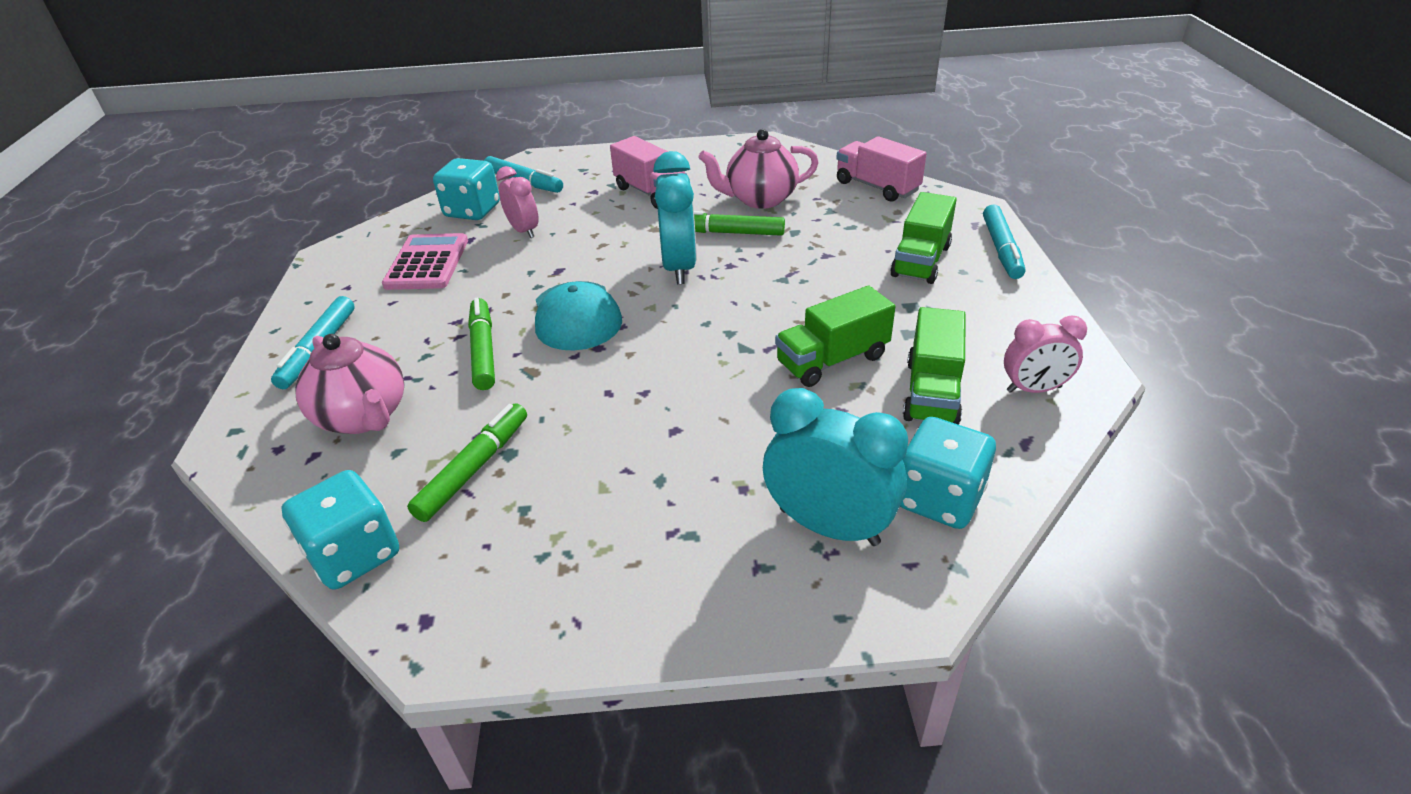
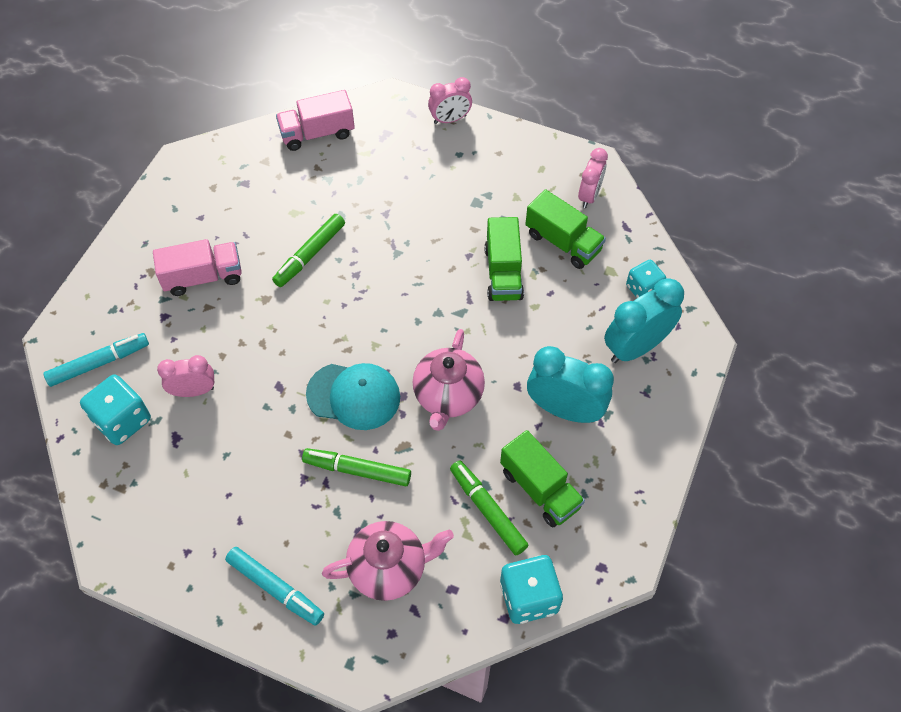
camera: 65 degrees left, 20 degrees up
pink calculator [382,233,468,290] -> none
turquoise clock [653,151,697,284] -> turquoise clock moved to [527,346,614,423]
pink teapot [698,129,819,209] -> pink teapot moved to [412,329,485,431]
green truck [890,192,957,284] -> green truck moved to [500,430,585,527]
turquoise dice [900,417,996,529] -> turquoise dice [626,260,666,298], size x0.66
turquoise marker [983,204,1025,279] -> pink clock [428,77,472,124]

